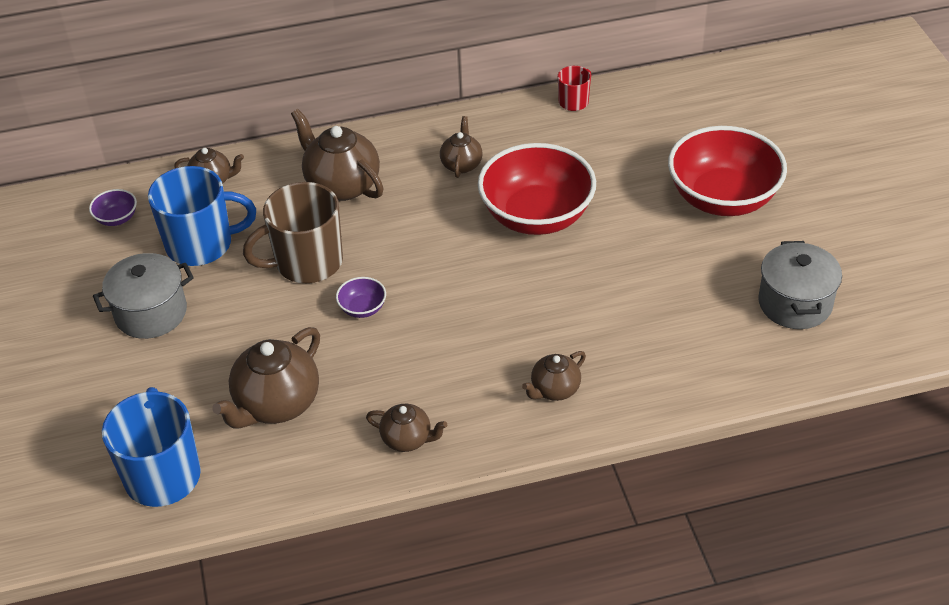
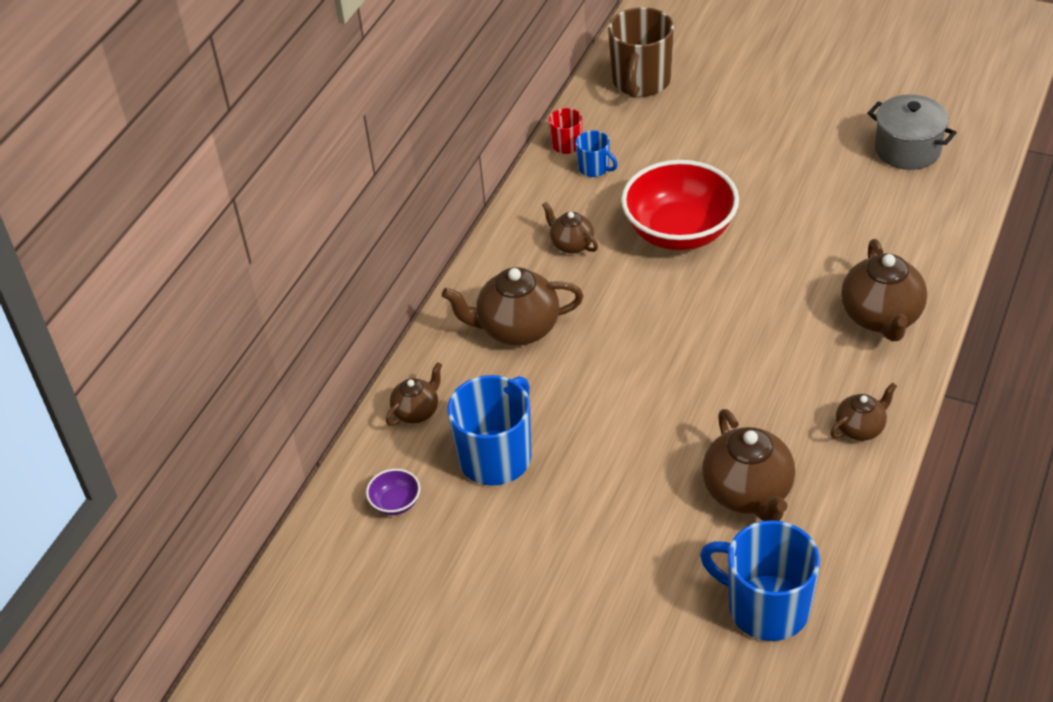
camera: 50 degrees left, 0 degrees up
grey pot [93,253,194,339] -> none
brown mug [243,182,343,283] -> brown mug moved to [608,7,674,97]
purple bowl [336,277,386,318] -> none
brown teapot [522,351,586,401] -> brown teapot [841,239,927,341], size x1.78
red bowl [668,126,787,216] -> none
none -> blue mug [575,130,618,177]

